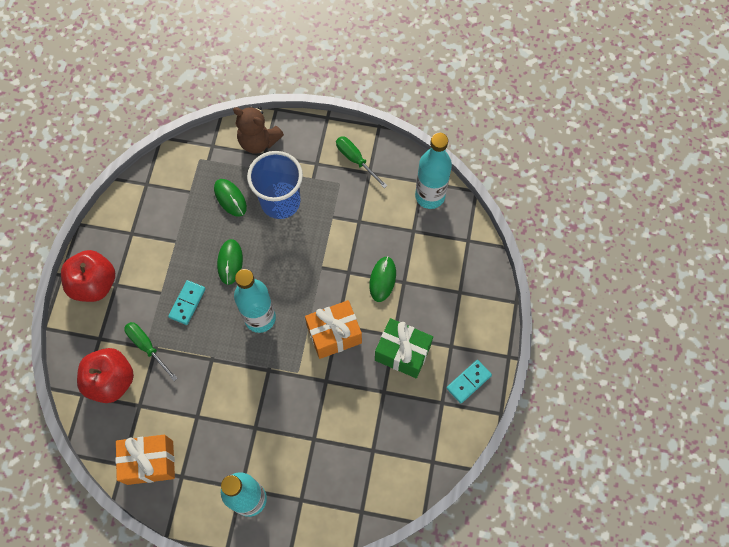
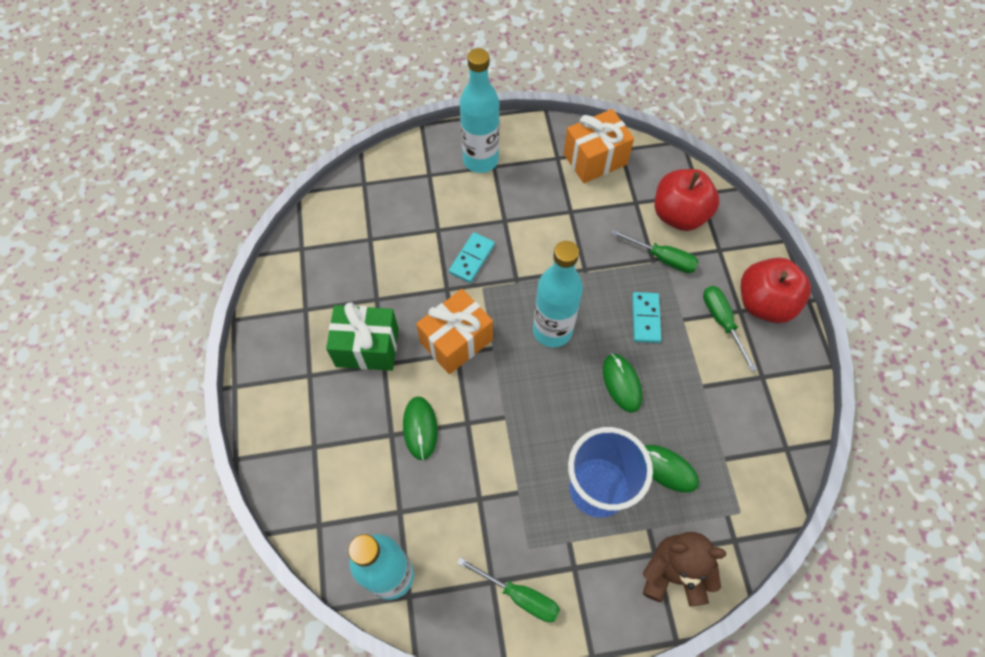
camera: 160 degrees right, 5 degrees down
turquoise domino [447,360,492,403] -> turquoise domino moved to [449,232,495,283]
none -> green screwdriver [703,286,757,372]

